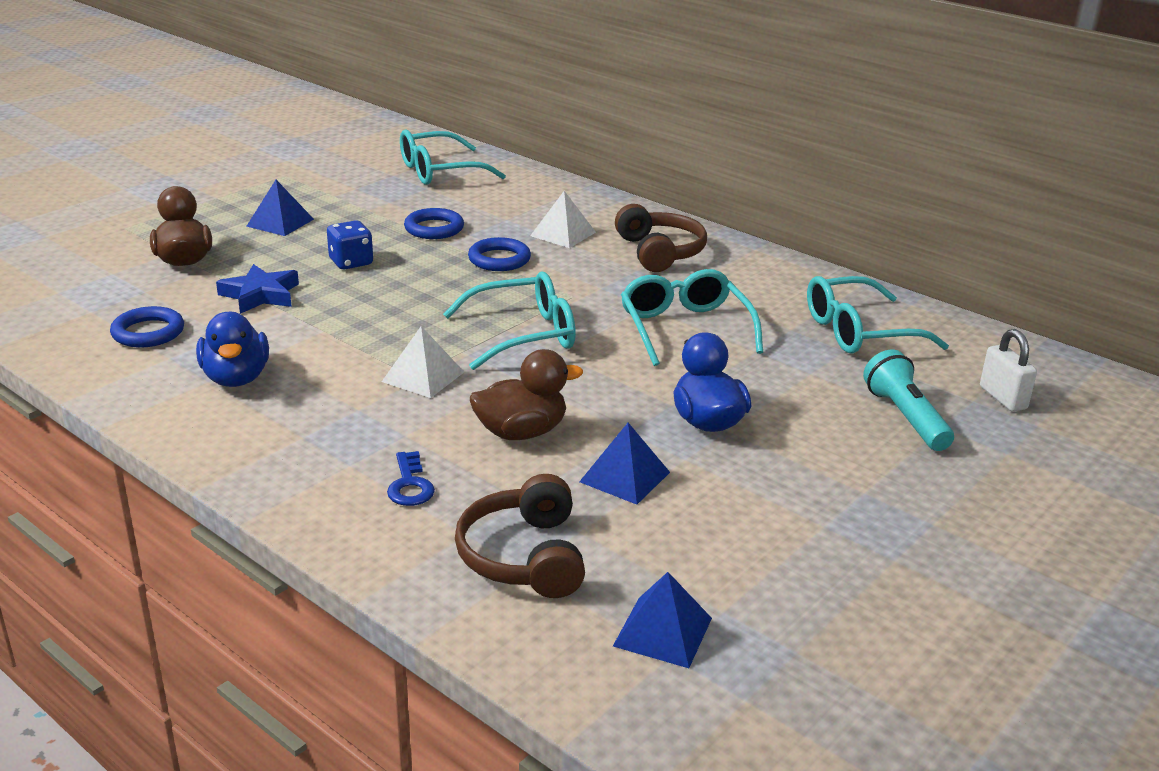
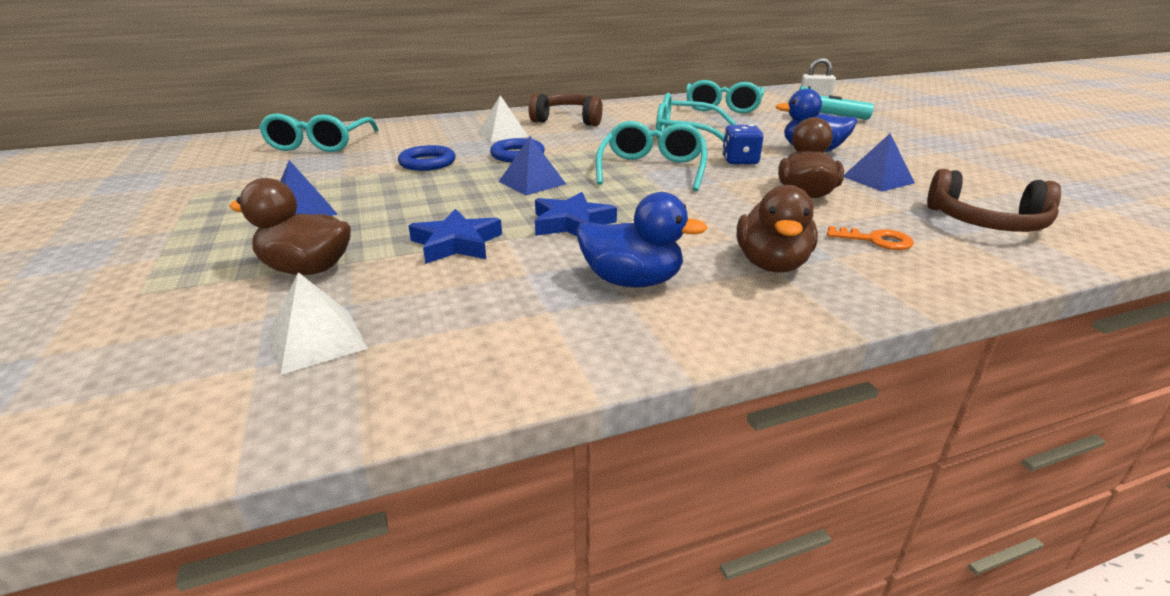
camera: 60 degrees left, 0 degrees up
blue ring [110,306,184,347] -> none
blue dice [327,220,373,269] -> blue dice moved to [722,124,764,165]
white pyramid [382,326,464,398] -> white pyramid moved to [268,272,368,375]
blue key [387,451,435,506] -> orange key [827,226,914,250]
blue pyramid [613,572,712,668] -> blue pyramid moved to [499,136,566,195]
none -> blue star [535,192,617,236]
none -> brown duck [737,185,818,272]

